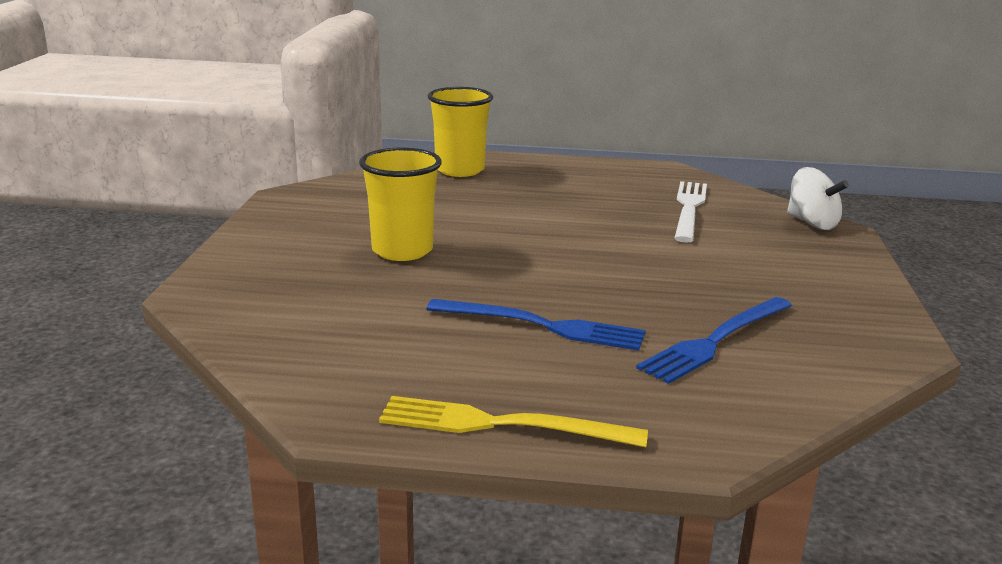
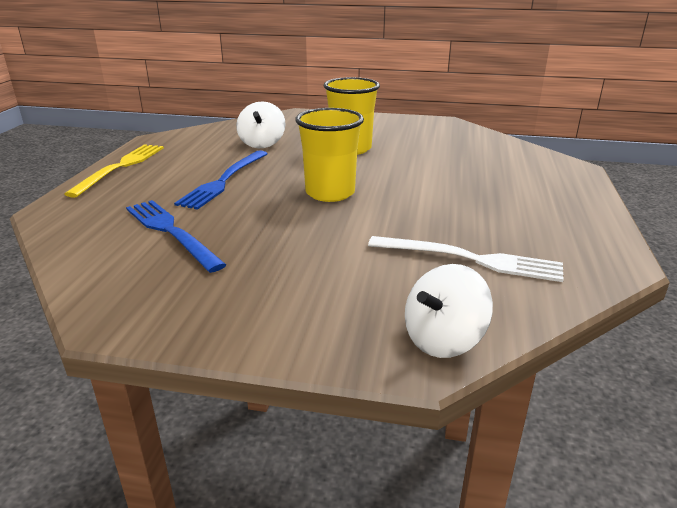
camera: 95 degrees right, 5 degrees up
yellow cup [428,87,493,177] -> yellow cup moved to [295,108,364,202]
none -> white spinning top [236,101,285,148]

